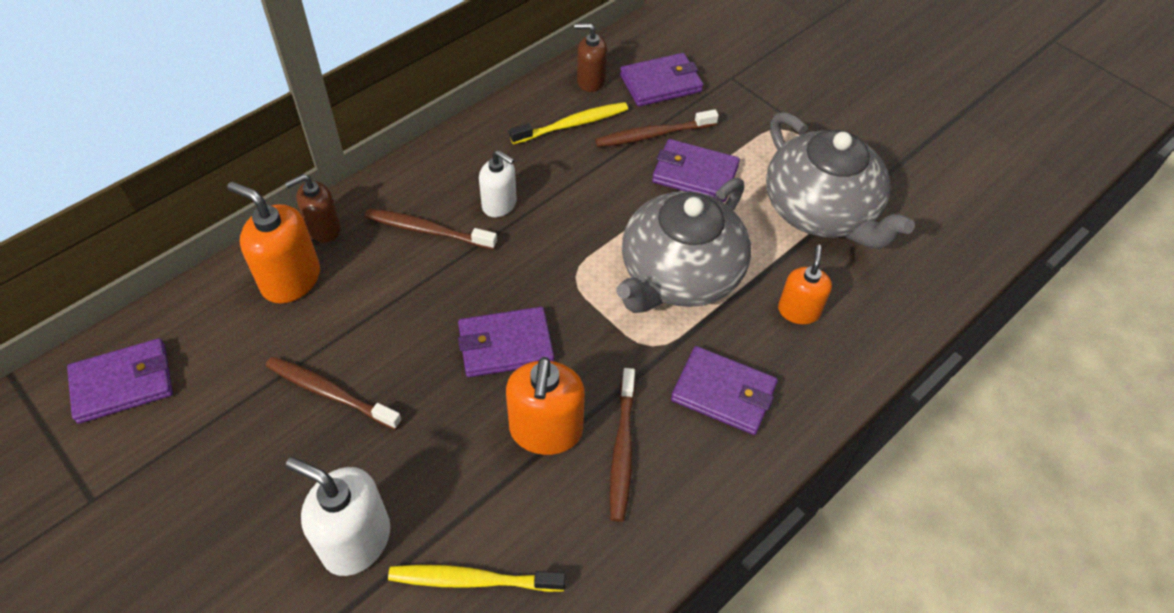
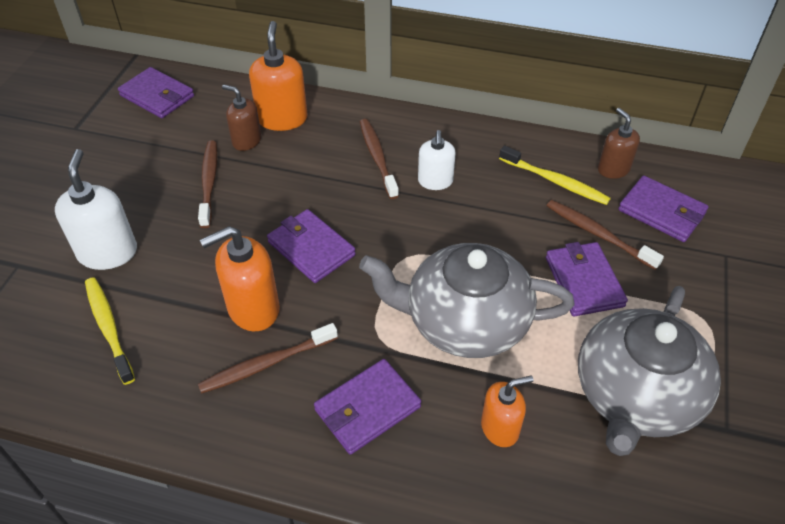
camera: 60 degrees right, 5 degrees down
brown soap dispenser [285,174,341,242] -> brown soap dispenser moved to [222,84,261,151]
purple wallet [671,346,778,435] -> purple wallet turned 60 degrees clockwise [314,359,421,455]

